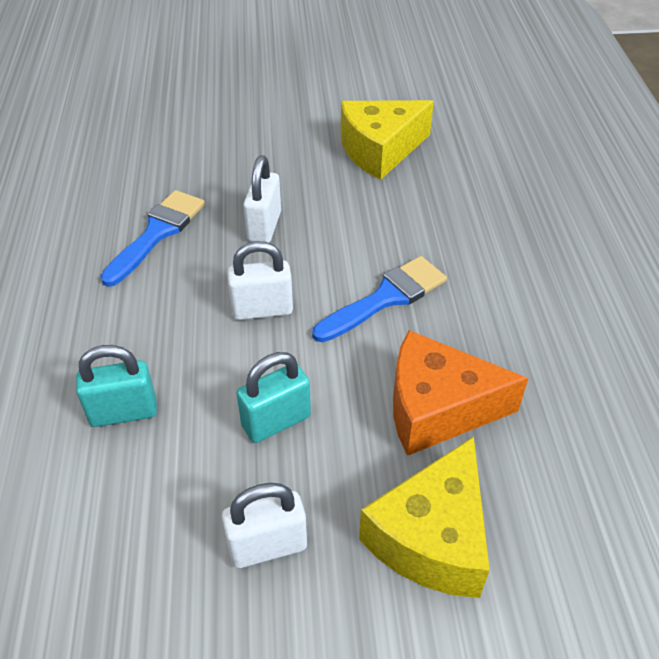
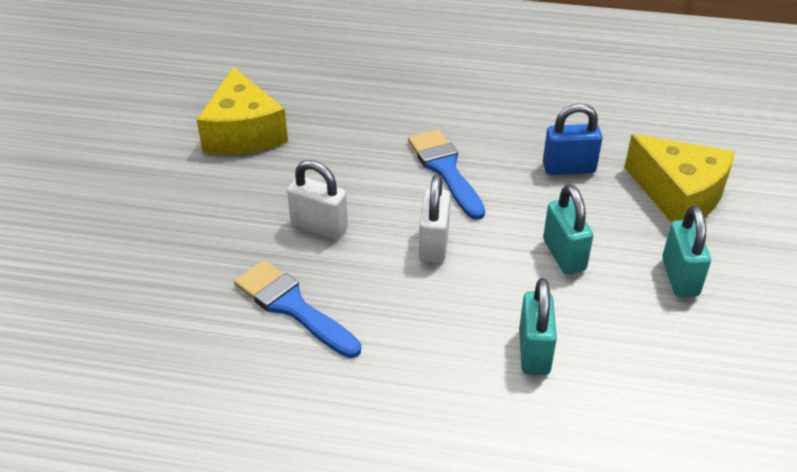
camera: 75 degrees left, 5 degrees down
white padlock [222,483,307,568] -> turquoise padlock [662,206,711,297]
orange cheese [393,330,528,456] -> blue padlock [543,103,603,175]

